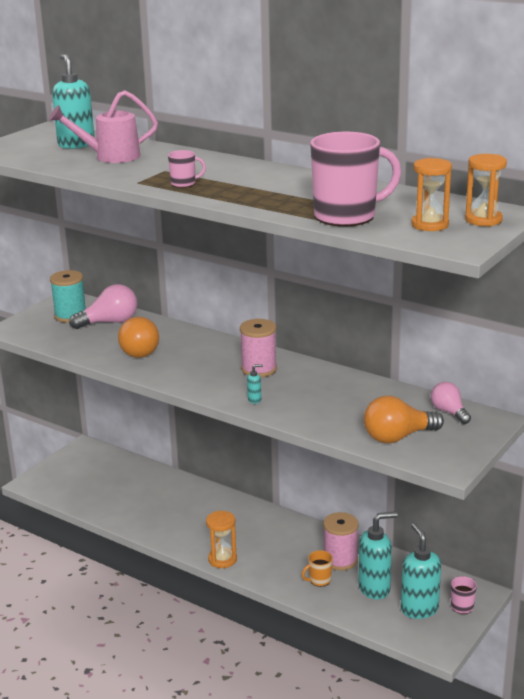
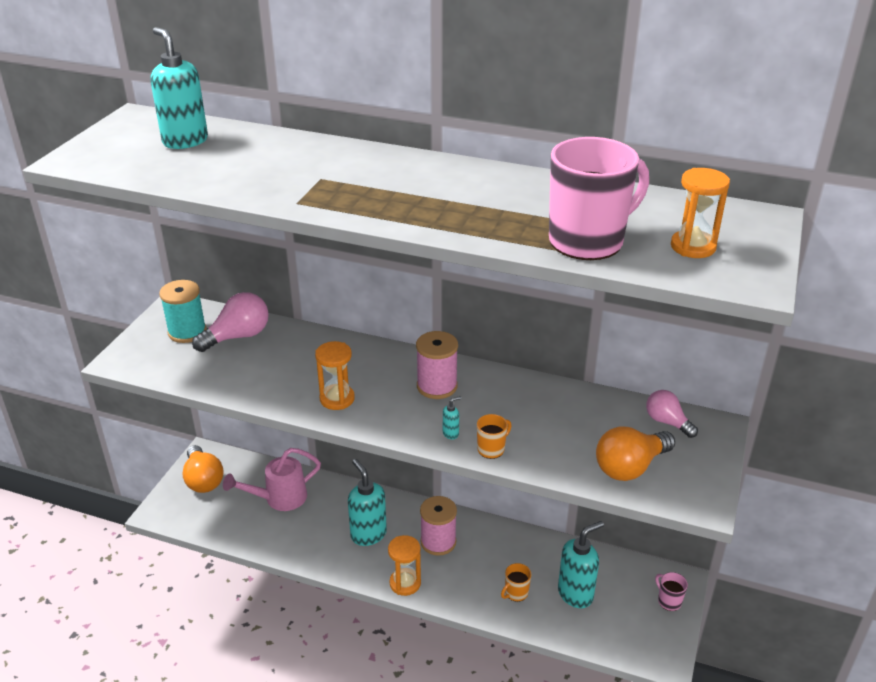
camera: 15 degrees left, 10 degrees up
pink watering can [49,90,158,163] -> pink watering can moved to [223,448,321,511]
orange light bulb [118,317,159,358] -> orange light bulb moved to [182,445,224,493]
pink mug [168,150,206,188] -> none
pink spool [323,512,359,571] -> pink spool moved to [420,496,457,556]
turquoise soap dispenser [401,523,441,619] -> turquoise soap dispenser moved to [348,459,387,546]
orange hourglass [465,154,507,227] -> orange hourglass moved to [315,341,355,410]
none -> orange mug [477,414,512,459]

